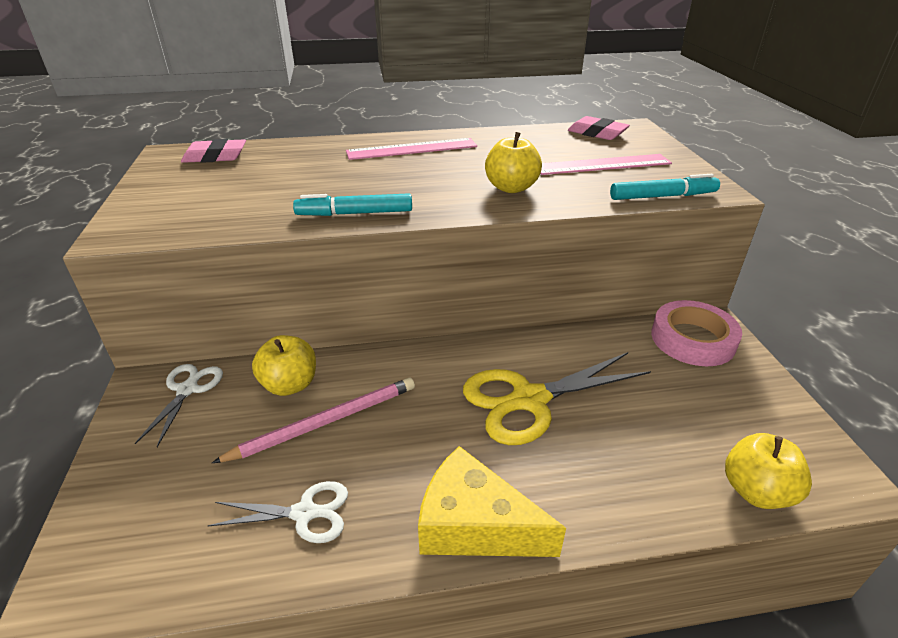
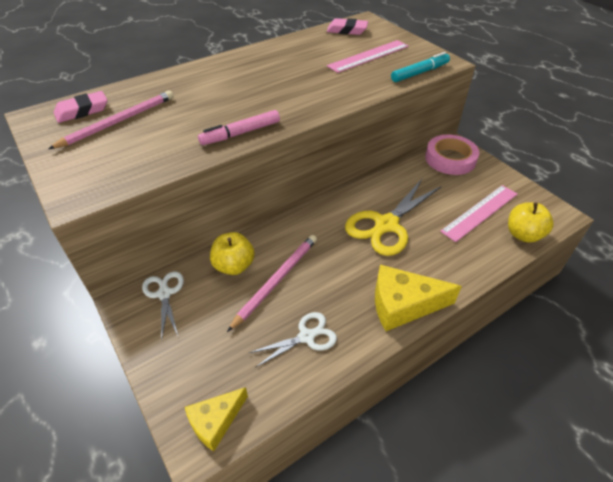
camera: 25 degrees left, 10 degrees up
turquoise marker [293,193,412,216] -> pink marker [198,110,280,145]
pink ruler [346,138,477,160] -> pink ruler moved to [440,185,518,242]
yellow apple [485,132,542,193] -> none
none -> pink pencil [48,91,173,149]
none -> yellow cheese [185,387,248,451]

